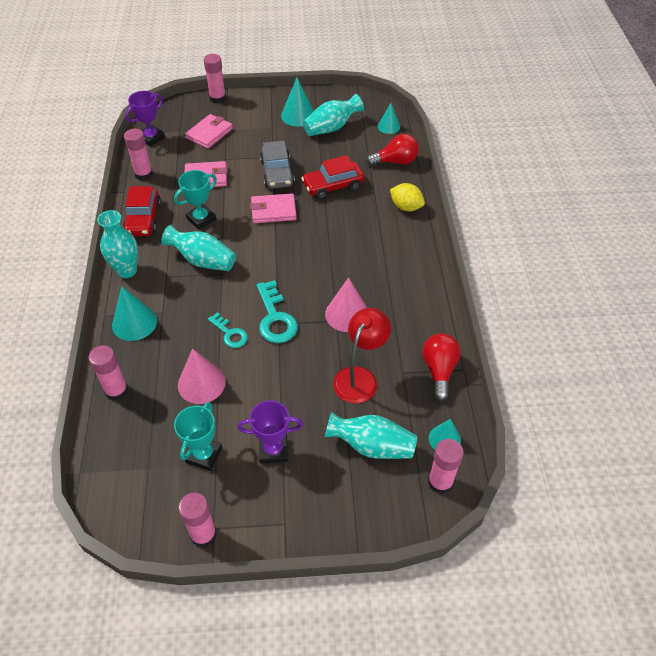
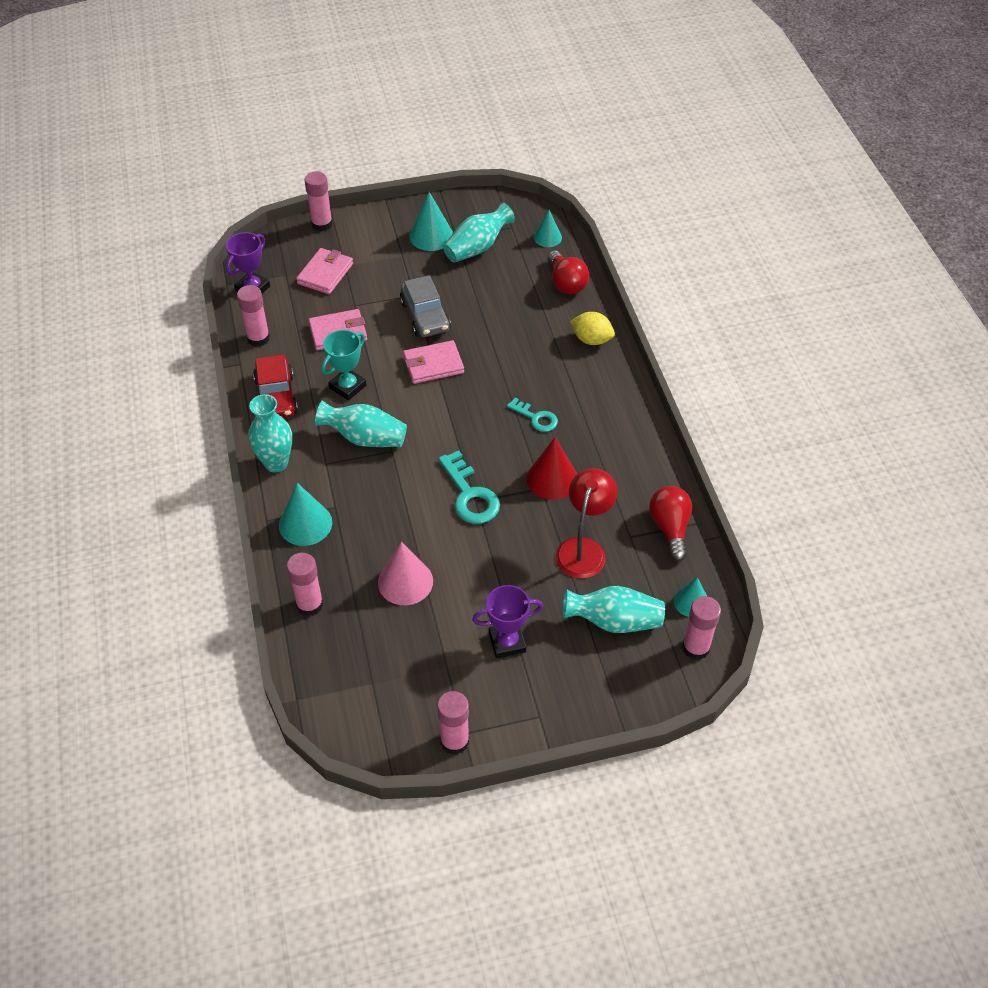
camera: 10 degrees left, 0 degrees up
turquoise trophy [174,402,222,471] -> none
turquoise key [208,312,248,348] -> turquoise key moved to [507,398,558,432]
red car [301,155,364,199] -> none
pink cone [325,277,367,332] -> red cone [526,437,577,500]
red light bulb [366,134,419,166] -> red light bulb turned 90 degrees clockwise [547,250,589,294]

